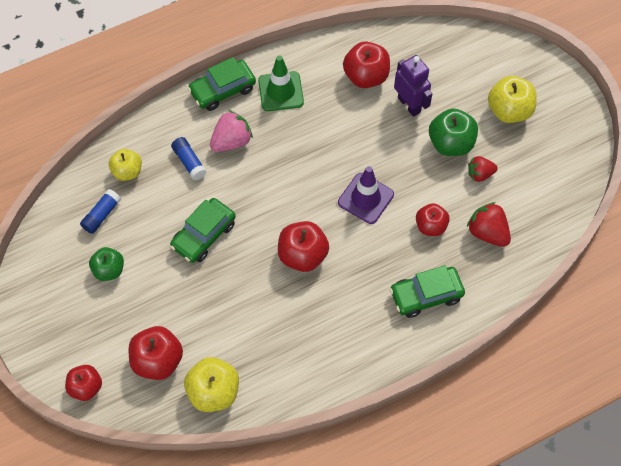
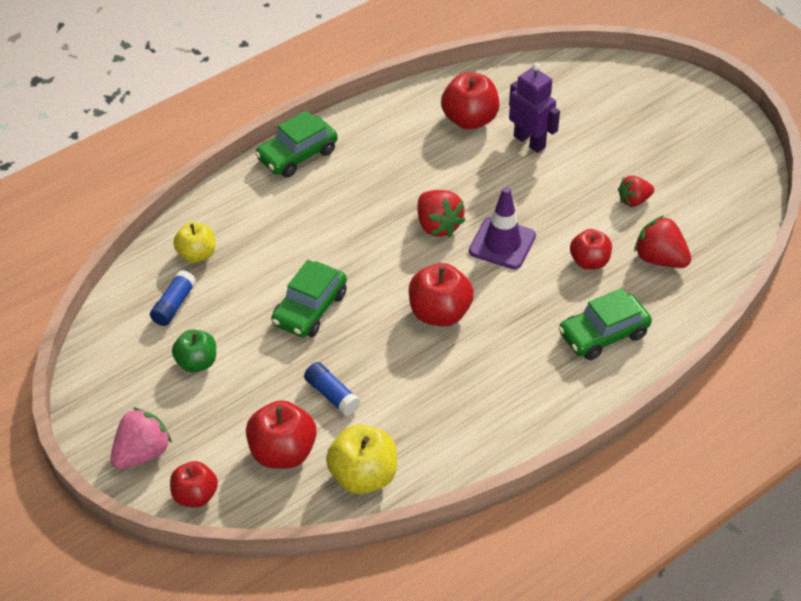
camera: 10 degrees left, 15 degrees down
blue glue stick [171,137,207,180] -> blue glue stick moved to [304,362,360,416]
pink strawberry [210,110,253,152] -> pink strawberry moved to [111,407,172,469]
green traffic cone [258,55,304,111] -> none
green apple [429,109,478,156] -> none
yellow apple [488,76,537,123] -> none
none -> red strawberry [418,190,466,238]

